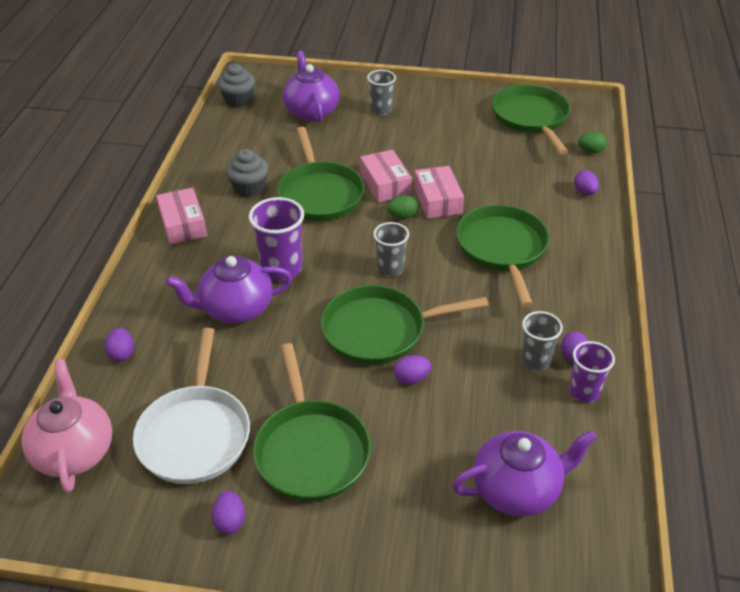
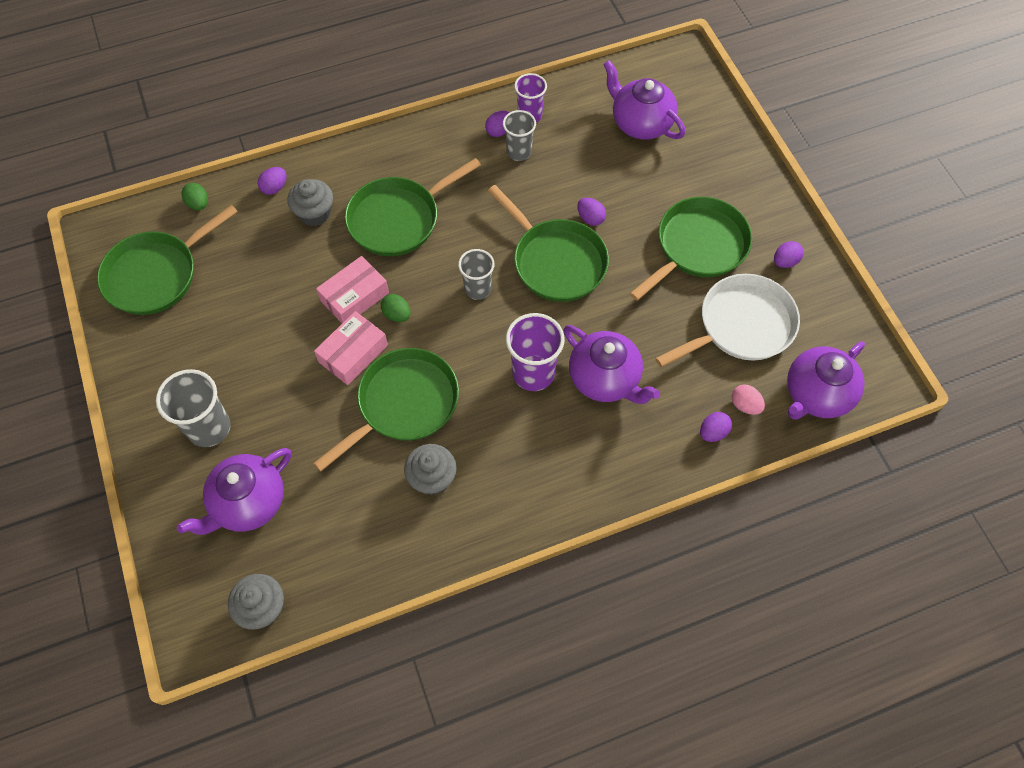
camera: 120 degrees left, 20 degrees up
pink teapot [22,359,112,493] -> purple teapot [787,341,865,420]
pink box [156,188,207,245] -> none
grey cup [367,70,396,116] -> grey cup [156,369,231,447], size x1.52
none -> grey cupcake [288,179,333,226]
none -> pink egg [732,384,765,415]

